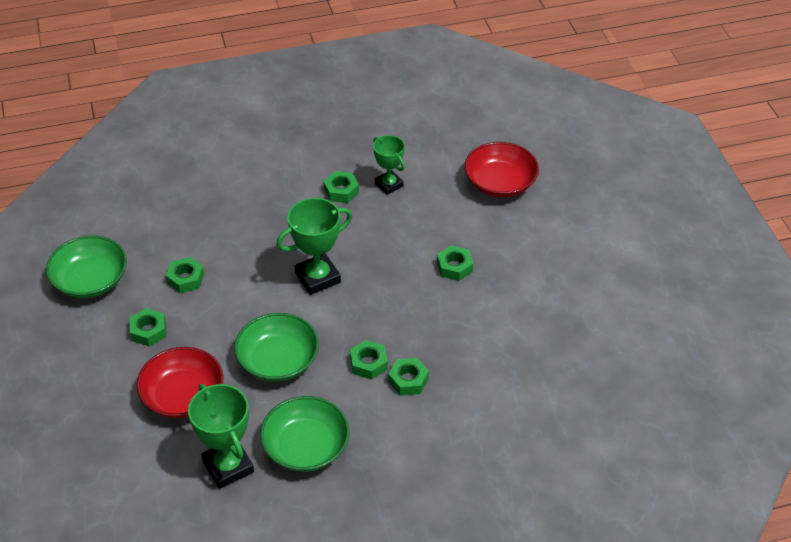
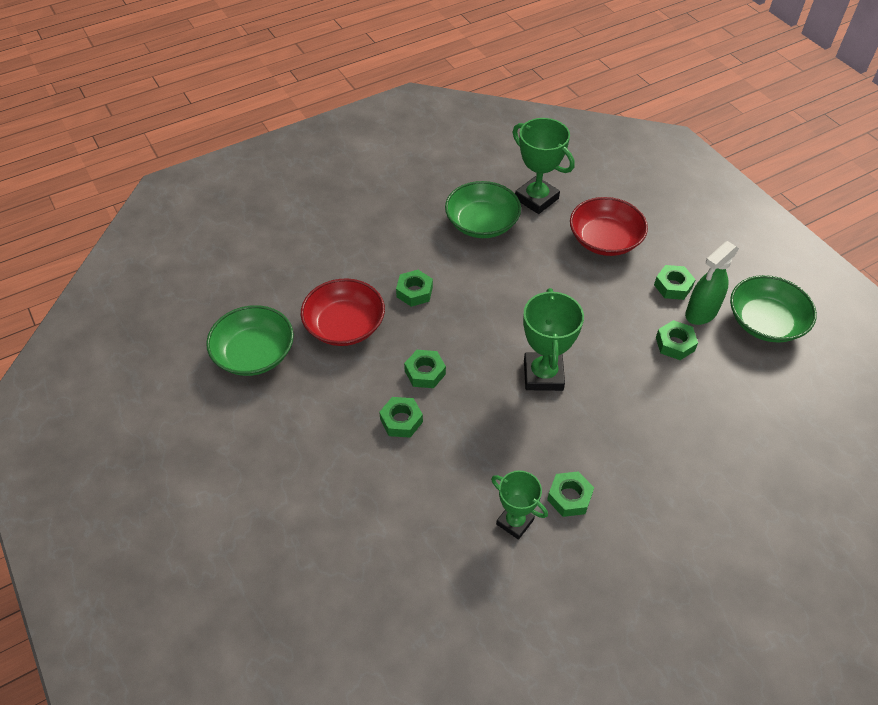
camera: 165 degrees right, 5 degrees up
green bowl [234,313,319,382] -> green bowl moved to [206,305,294,376]
green trophy [277,198,352,295] -> green trophy turned 45 degrees counterclockwise [523,288,584,391]
green nut [350,340,388,379] -> green nut moved to [404,350,446,388]
red bowl [464,142,539,198] -> red bowl moved to [301,278,385,346]
none -> green spray bottle [685,241,739,325]

